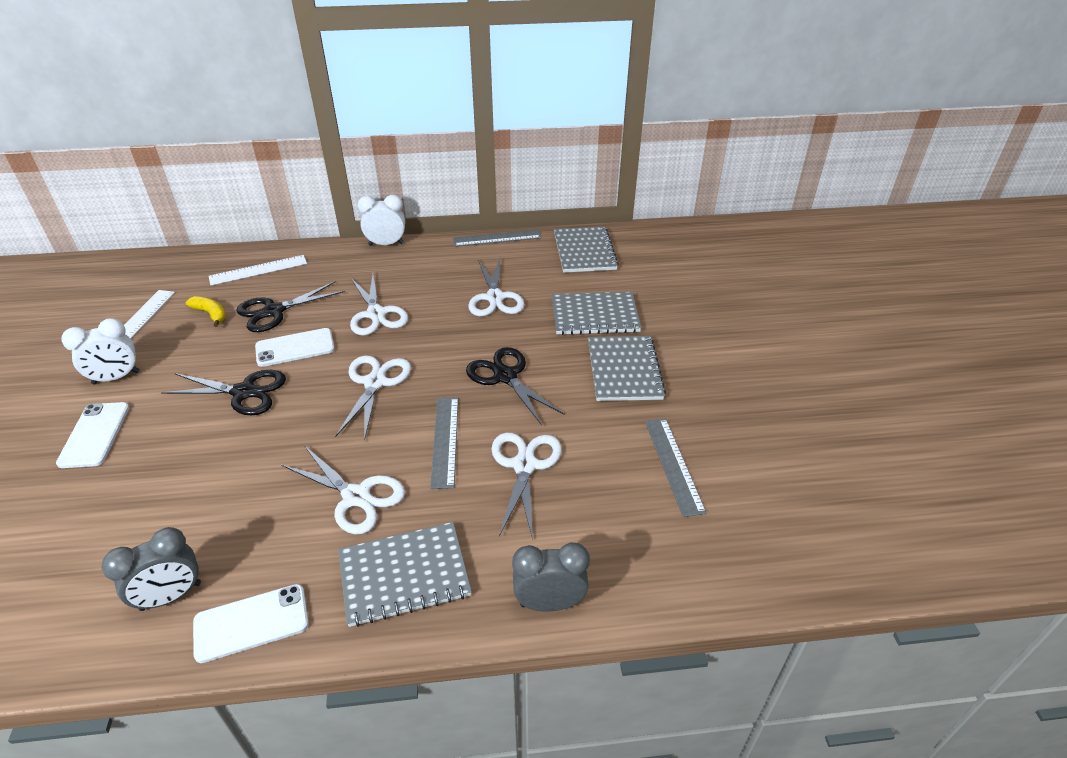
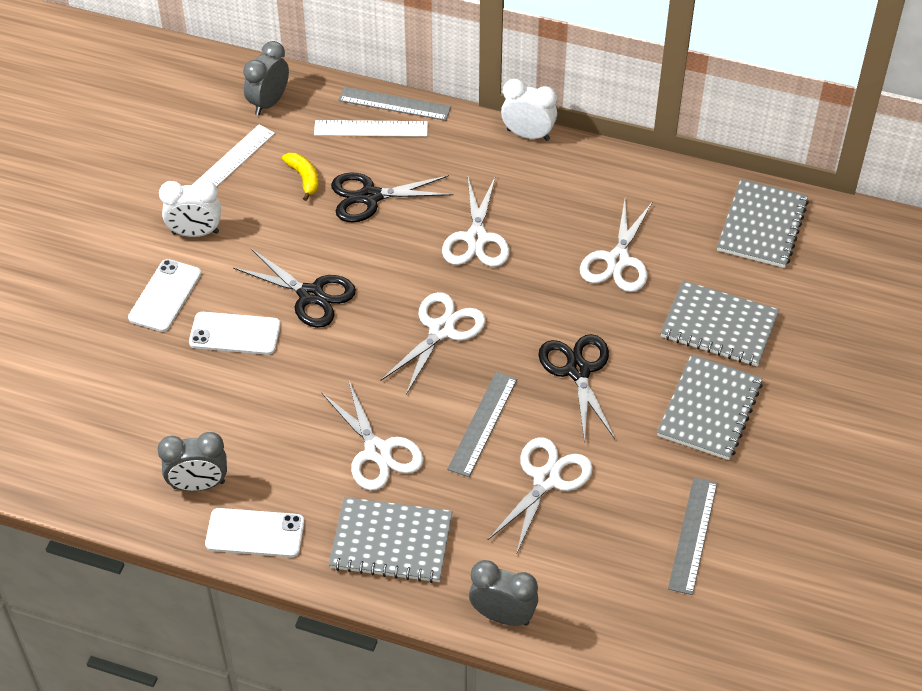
camera: 25 degrees right, 10 degrees up
white phone [255,328,335,367] -> white phone moved to [189,312,281,355]
grey ruler [453,229,542,247] -> grey ruler moved to [339,87,451,121]
none -> grey clock [243,41,289,115]

